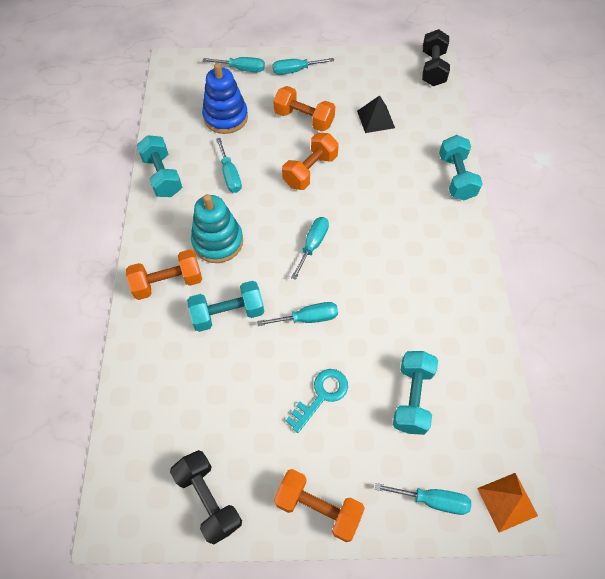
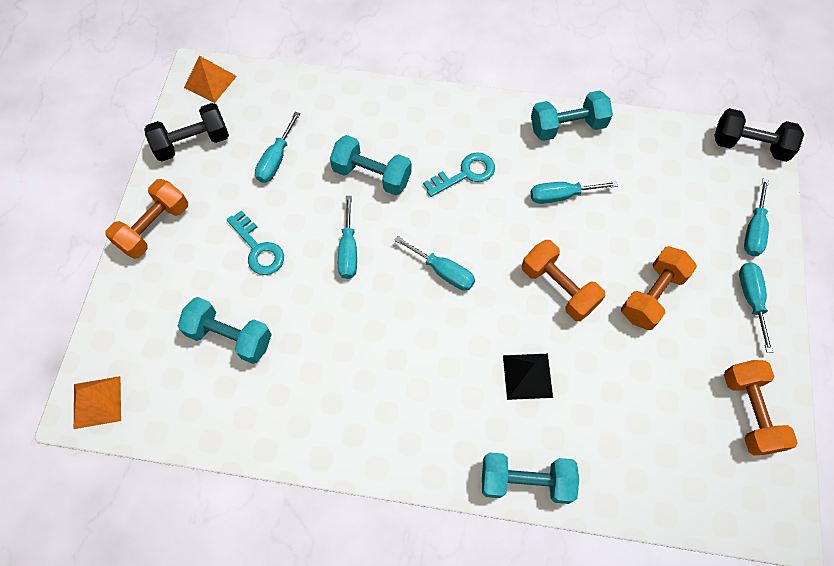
camera: 100 degrees right, 5 degrees up
orange dumbbell [126,249,202,300] -> orange dumbbell moved to [724,360,798,456]
turquoise dumbbell [187,281,264,332] -> turquoise dumbbell turned 60 degrees counterclockwise [330,135,412,195]
turquoise stacking toy [191,194,243,263] -> turquoise key [423,152,495,197]
blue stacking toy [202,63,248,134] -> none
black pyramid [357,95,395,133] -> black pyramid moved to [503,354,553,400]
turquoise screwdriver [375,483,471,515] -> turquoise screwdriver moved to [255,112,300,183]
black dumbbell [422,29,450,86] -> black dumbbell moved to [714,108,804,162]
none -> orange pyramid [184,56,237,103]

